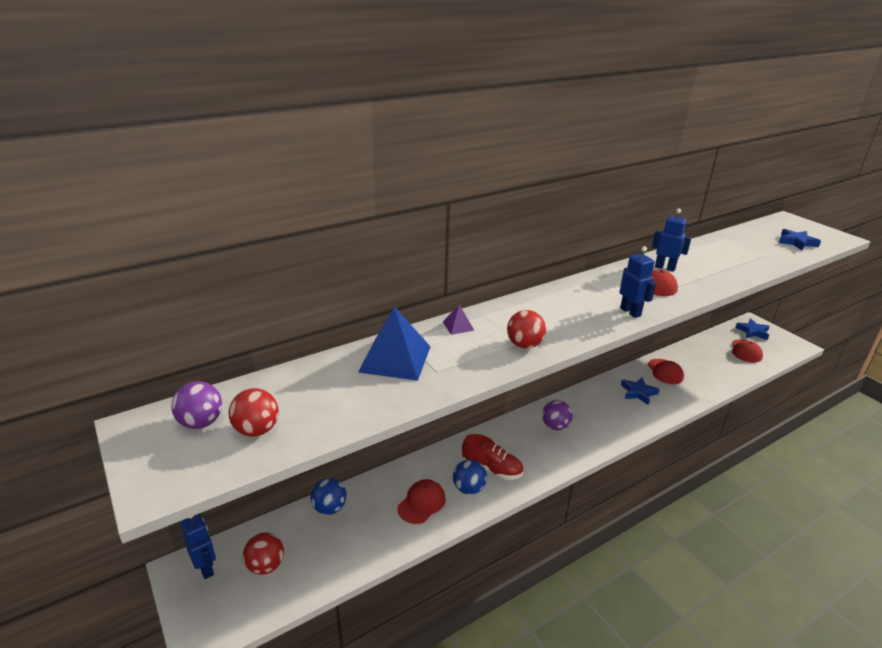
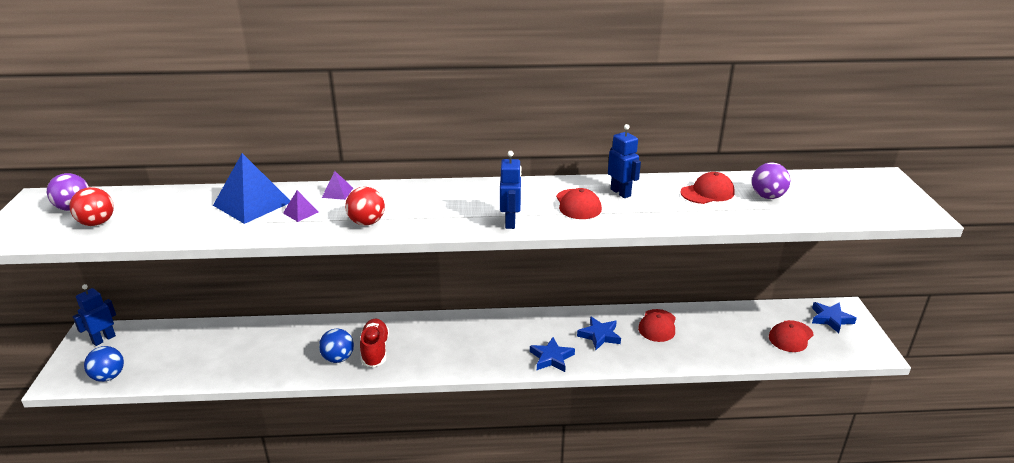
camera: 30 degrees right, 0 degrees up
blue robot [180,513,216,579] -> blue robot turned 135 degrees counterclockwise [73,284,116,346]
red ball [243,532,284,575] -> none
blue ball [310,478,347,515] -> blue ball moved to [84,346,124,382]
red cap [397,479,446,524] -> red cap moved to [681,172,735,204]
red shoe [462,434,523,480] -> red shoe turned 150 degrees counterclockwise [360,319,389,367]
purple ball [542,400,573,430] -> purple ball moved to [752,162,790,199]
blue star [779,229,821,250] -> blue star moved to [530,337,575,372]
none -> purple pyramid [283,190,319,222]

